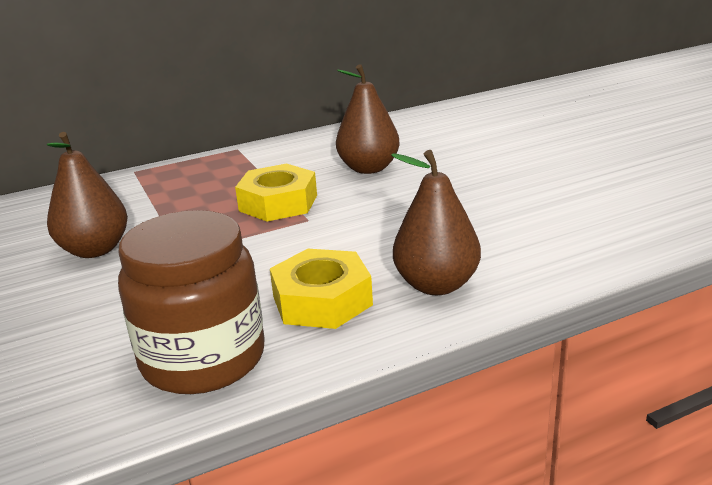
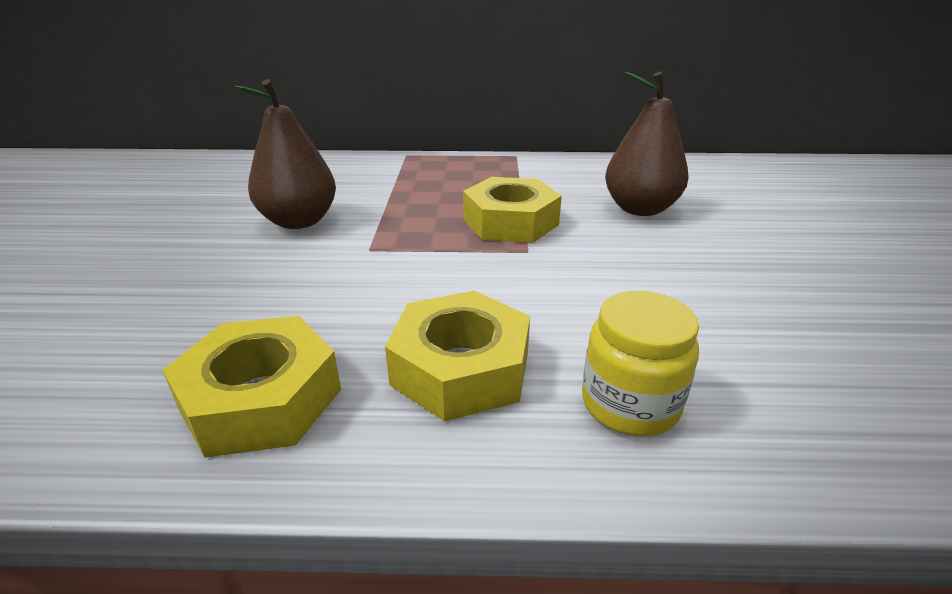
camera: 25 degrees right, 5 degrees up
brown jar [118,210,264,394] -> yellow nut [162,316,341,458]
brown pear [391,150,481,295] -> yellow jar [582,290,699,437]

